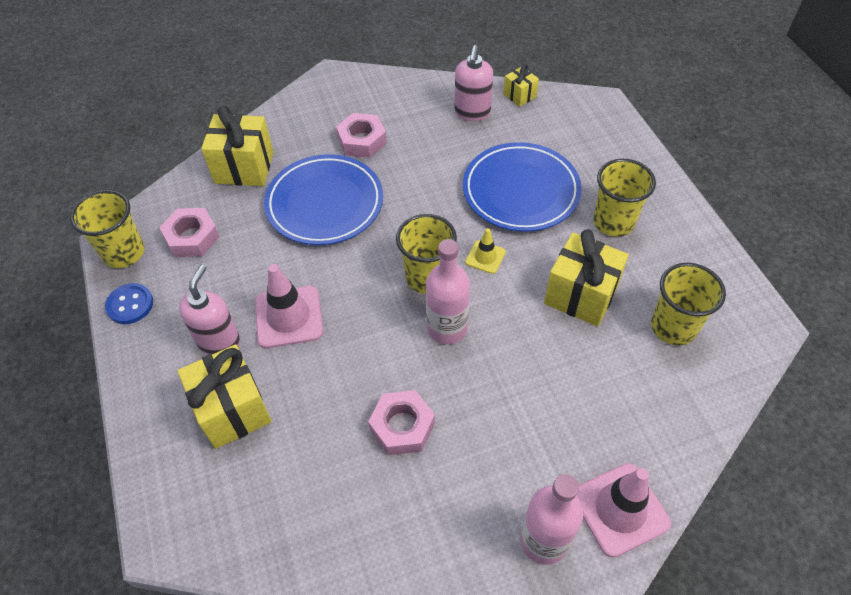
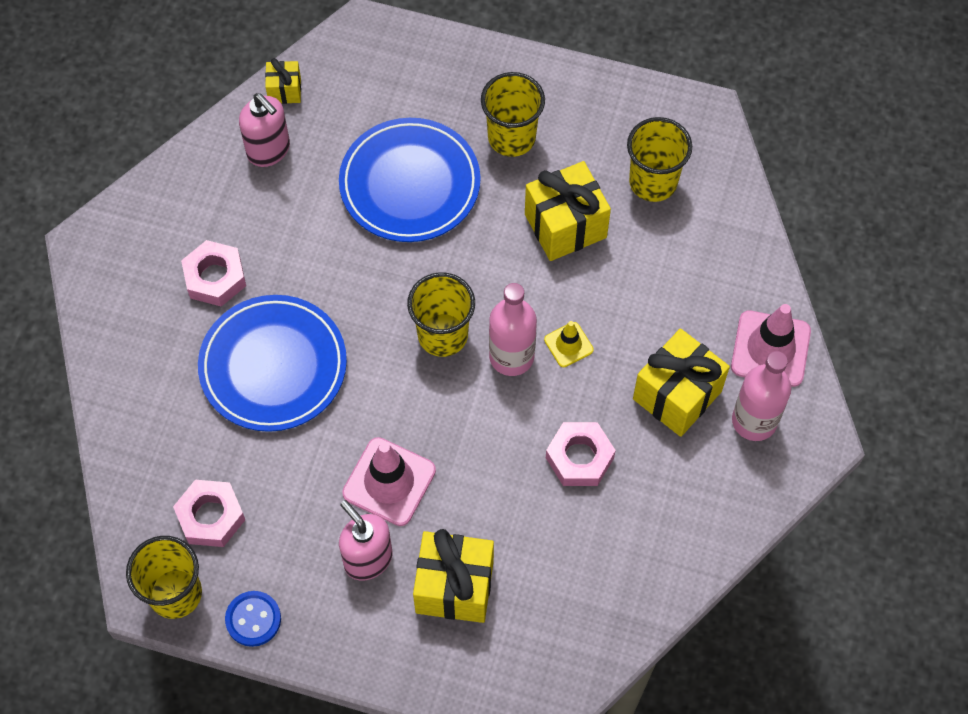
camera: 55 degrees left, 10 degrees up
yellow gift [201,106,274,186] -> yellow gift moved to [633,328,730,437]
yellow traffic cone [465,228,506,274] -> yellow traffic cone moved to [544,321,594,367]

